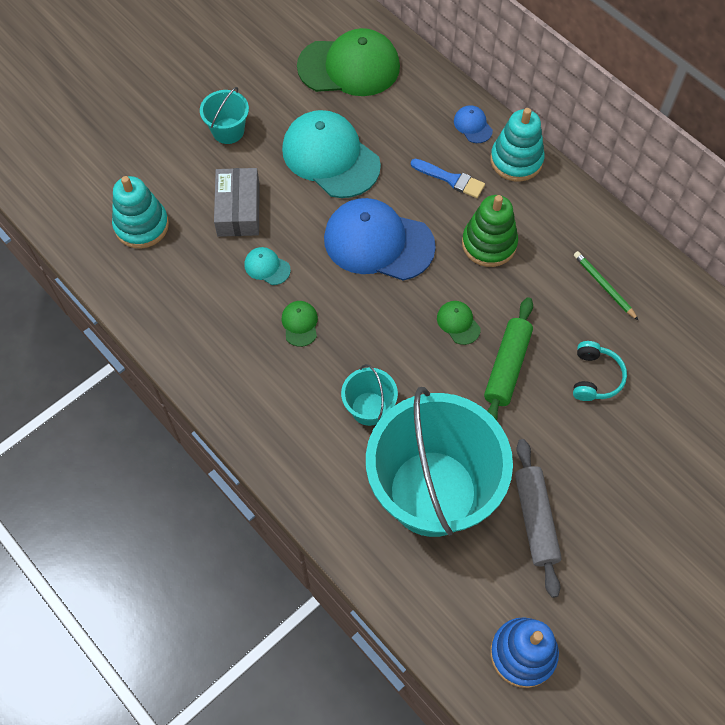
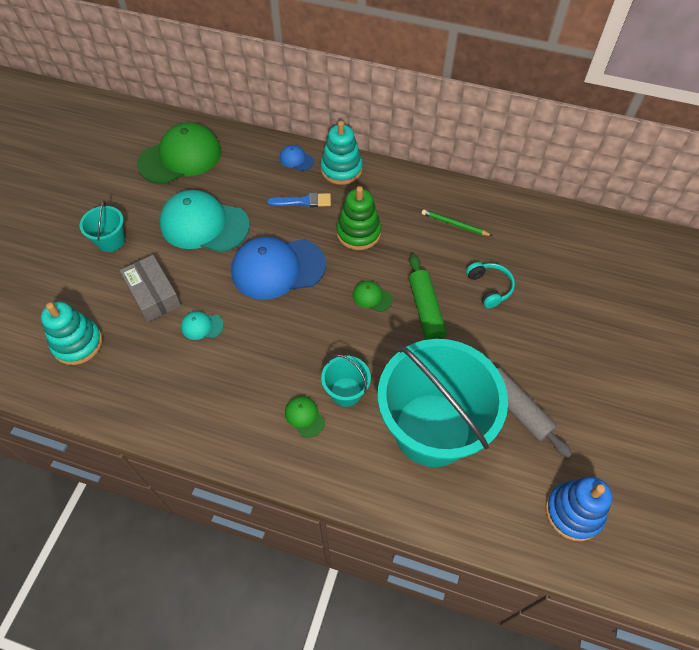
camera: 30 degrees left, 5 degrees down
green cap [281,301,318,347] -> green cap moved to [285,396,325,438]

